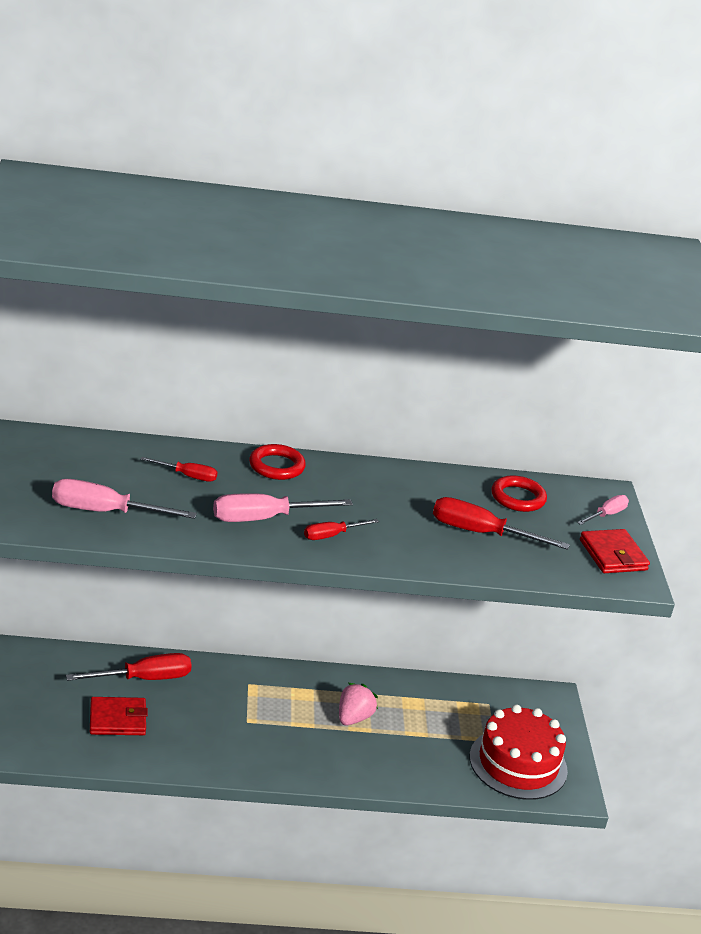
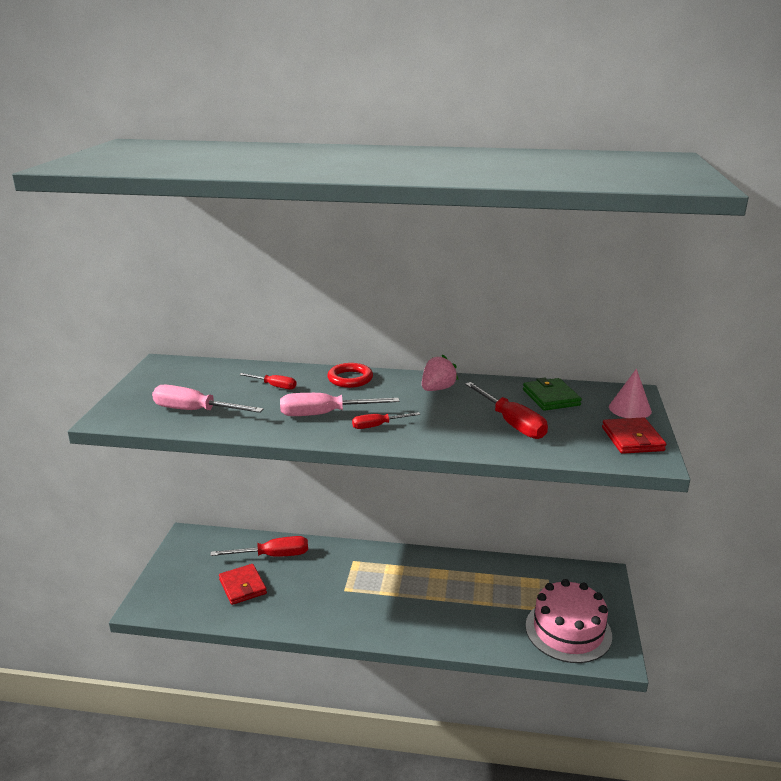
camera: 15 degrees right, 5 degrees down
red wallet [90,697,148,735] -> red wallet turned 60 degrees clockwise [219,564,267,605]
pink strawberry [339,683,378,725] -> pink strawberry moved to [422,355,459,391]
red screwdriver [433,497,570,550] -> red screwdriver turned 150 degrees counterclockwise [465,382,548,439]
red cake [470,704,568,800] -> pink cake [525,579,612,663]
red ring [491,476,547,512] -> green wallet [523,378,582,411]
pink screwdriver [577,495,629,525] -> pink cone [609,368,652,418]

